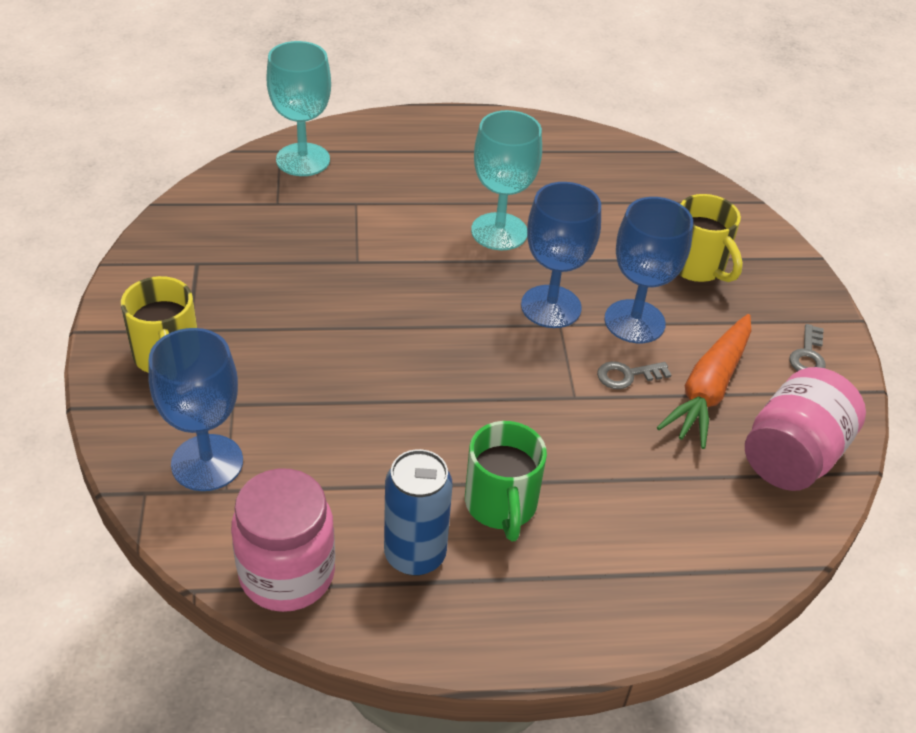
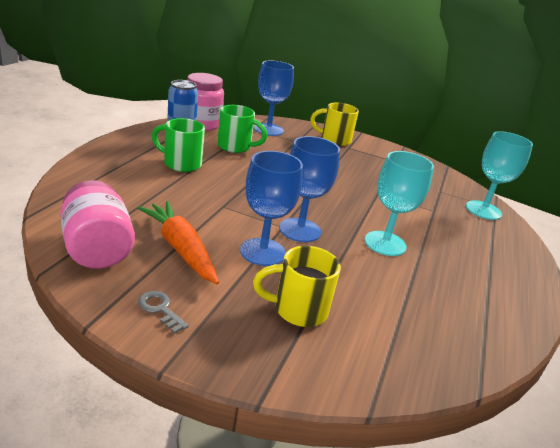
camera: 115 degrees right, 15 degrees down
grey key [597,361,671,389] -> none
none -> green mug [217,105,267,153]

